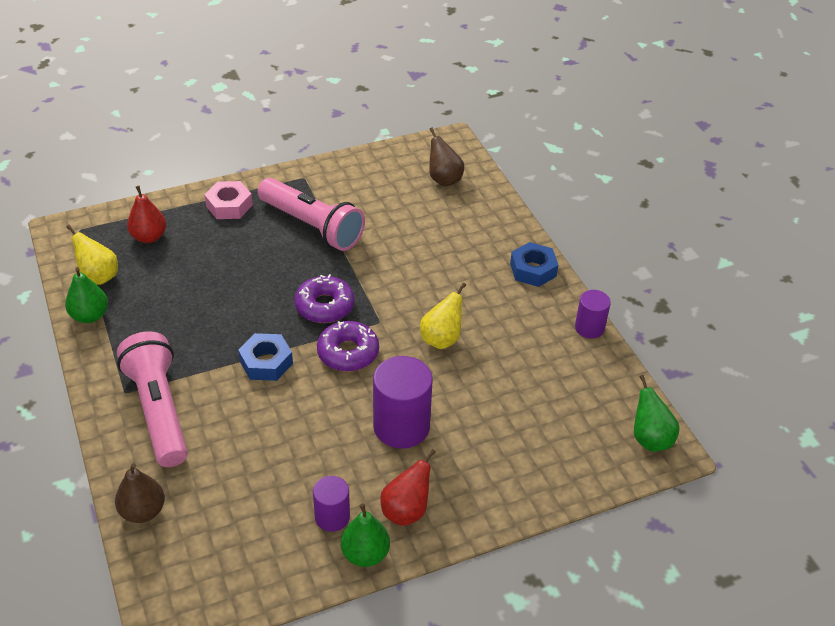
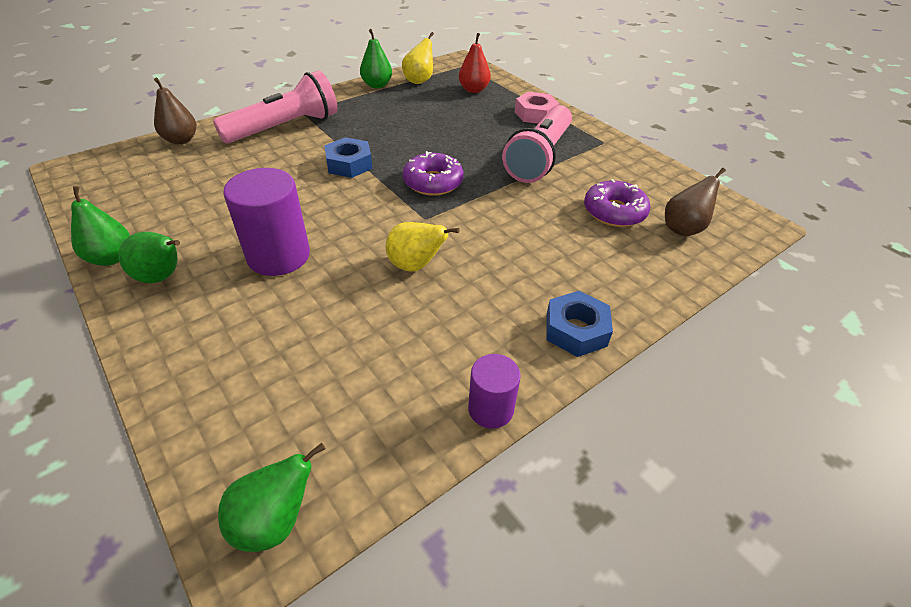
camera: 75 degrees right, 0 degrees up
purple cylinder [313,476,350,532] -> none
purple donut [317,321,379,372] -> purple donut moved to [584,179,650,227]
red pear [380,449,436,526] -> green pear [118,232,180,283]

